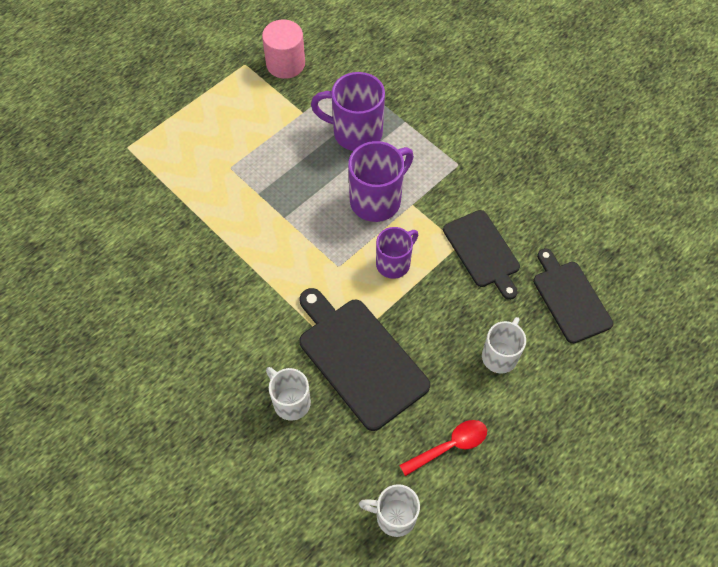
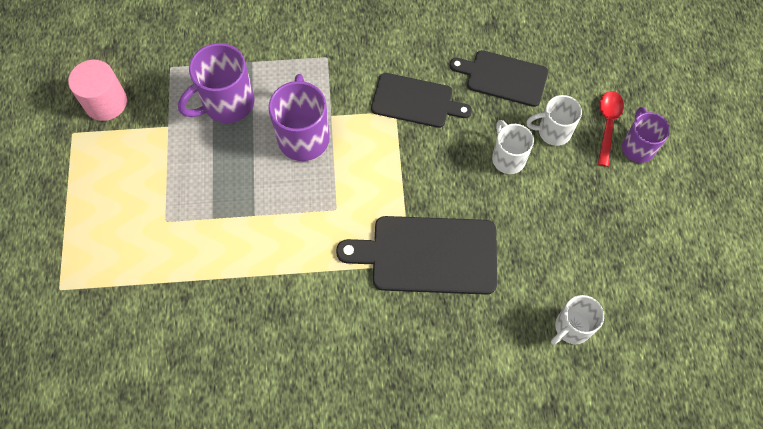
camera: 50 degrees left, 5 degrees up
white mug [266,367,311,421] -> white mug moved to [526,95,582,146]
purple mug [376,227,418,279] -> purple mug moved to [622,107,670,163]
red spoon [399,420,487,476] -> red spoon moved to [598,91,624,167]

